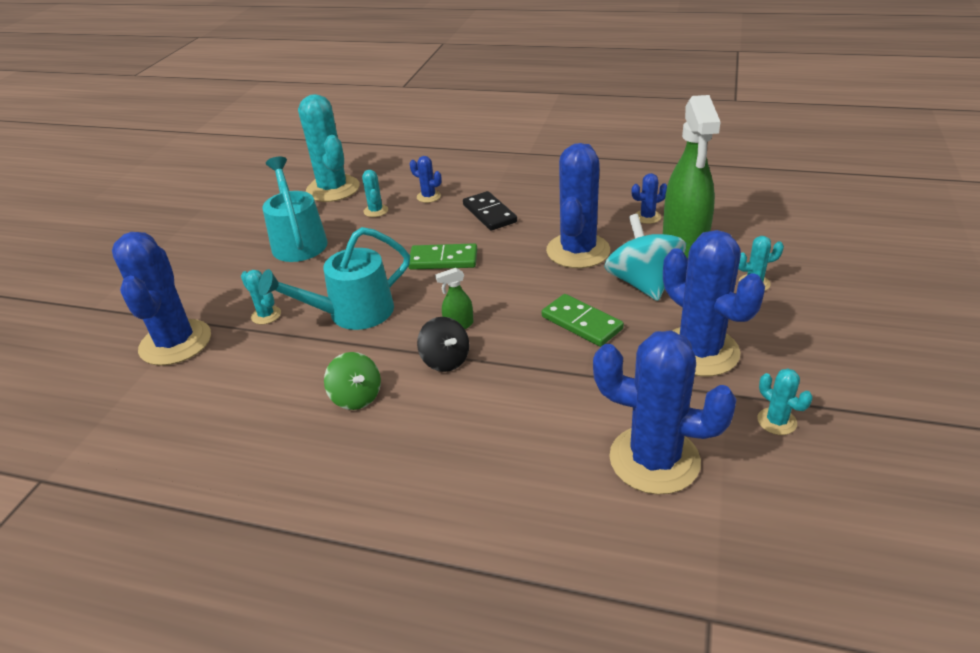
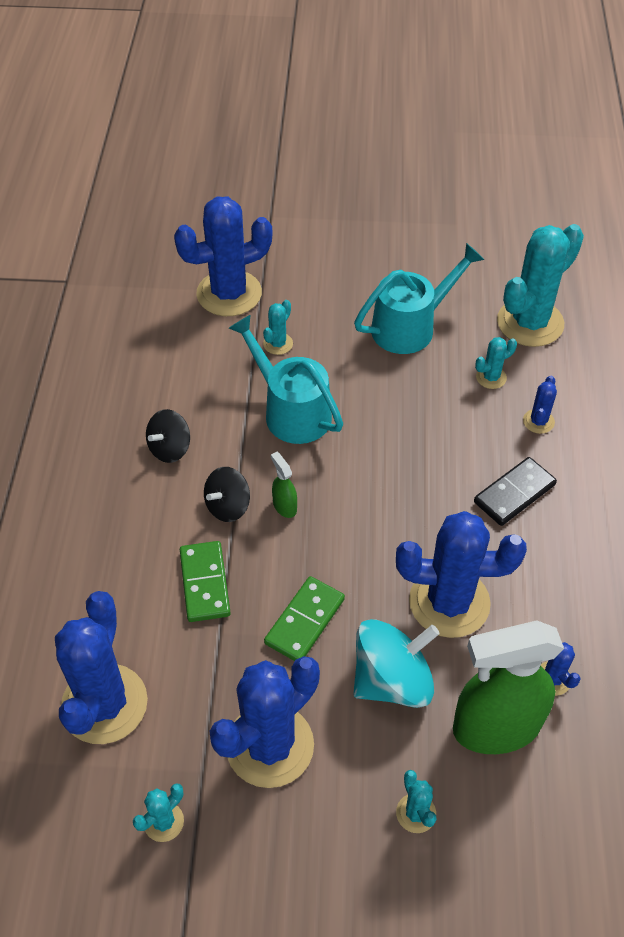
camera: 75 degrees right, 15 degrees up
green spinning top [324,352,381,410] -> black spinning top [146,409,190,463]
green domino [408,243,477,270] -> green domino moved to [180,541,231,622]

